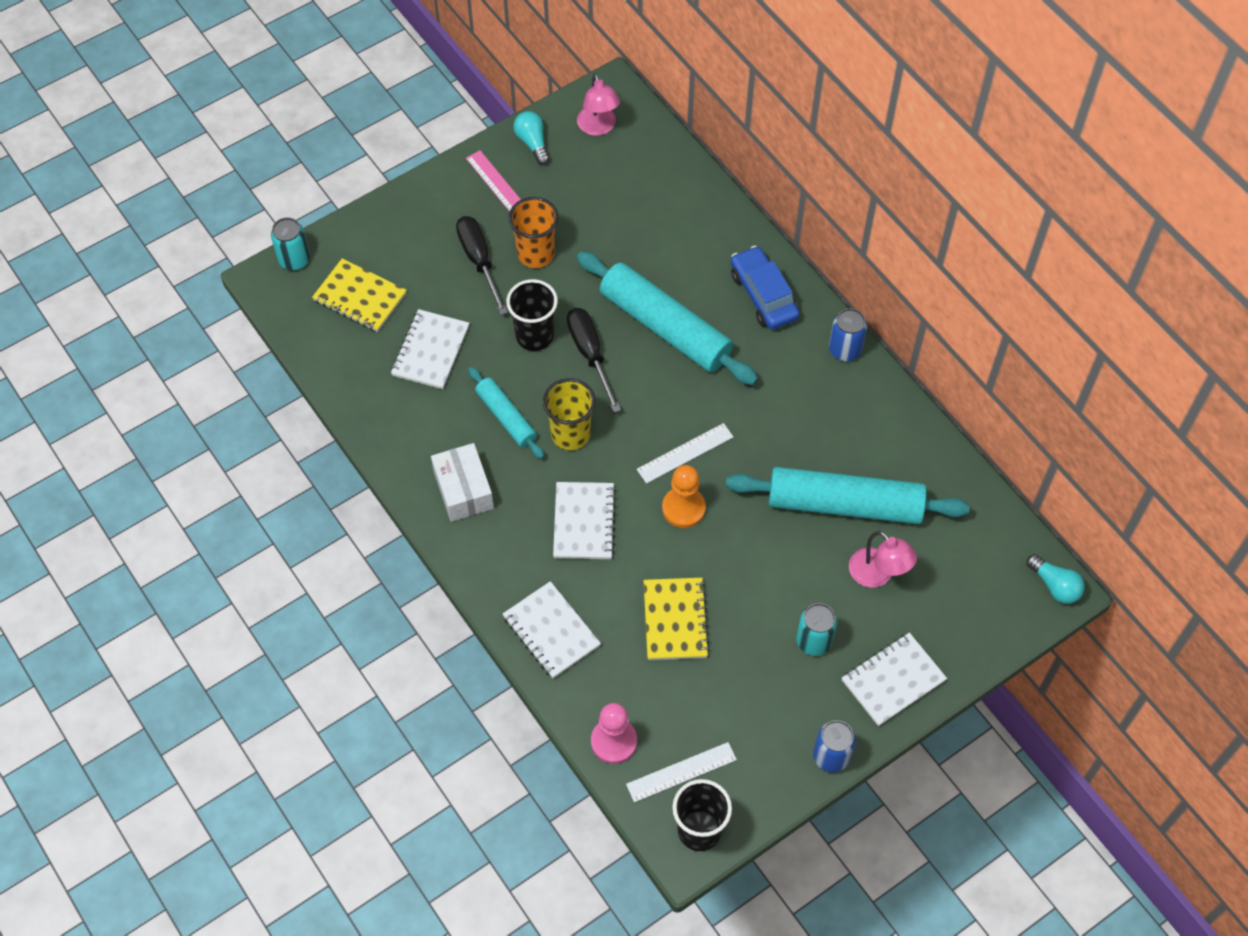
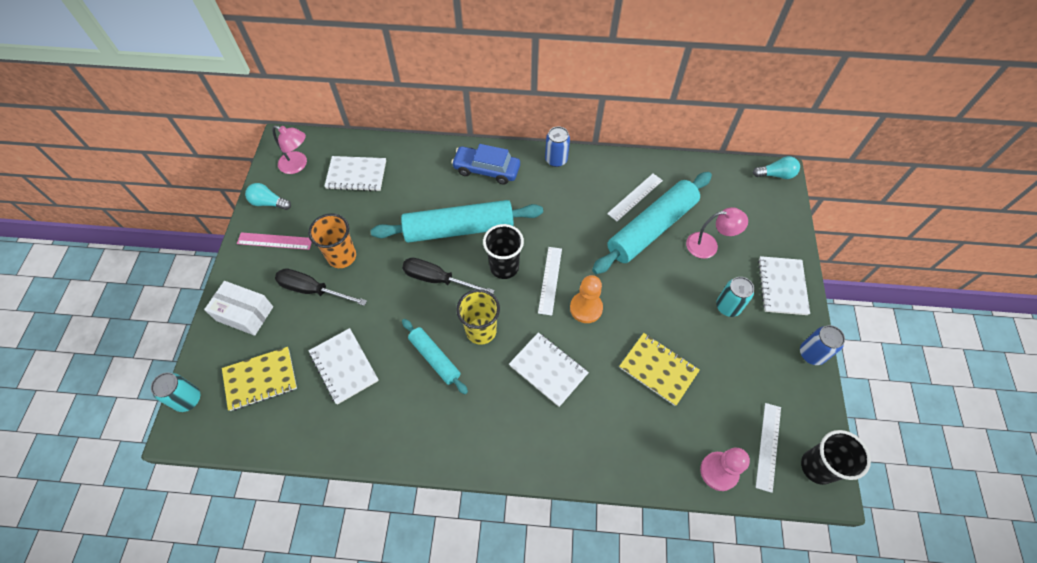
camera: 50 degrees left, 0 degrees up
white box [431,443,494,522] -> white box moved to [204,281,273,336]
turquoise rolling pin [468,367,544,459] -> turquoise rolling pin turned 45 degrees clockwise [402,319,468,394]
white notebook [503,581,601,679] -> white notebook moved to [324,156,386,192]
black cup [506,279,558,351] -> black cup moved to [483,224,524,279]
none -> white ruler [607,174,663,221]

